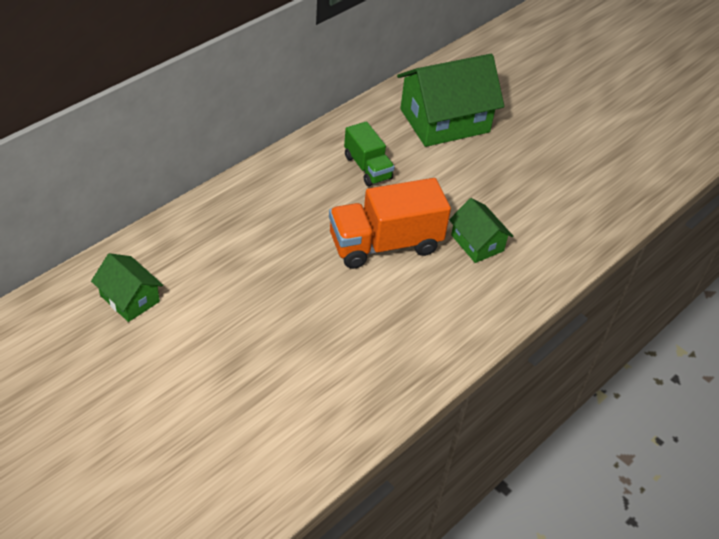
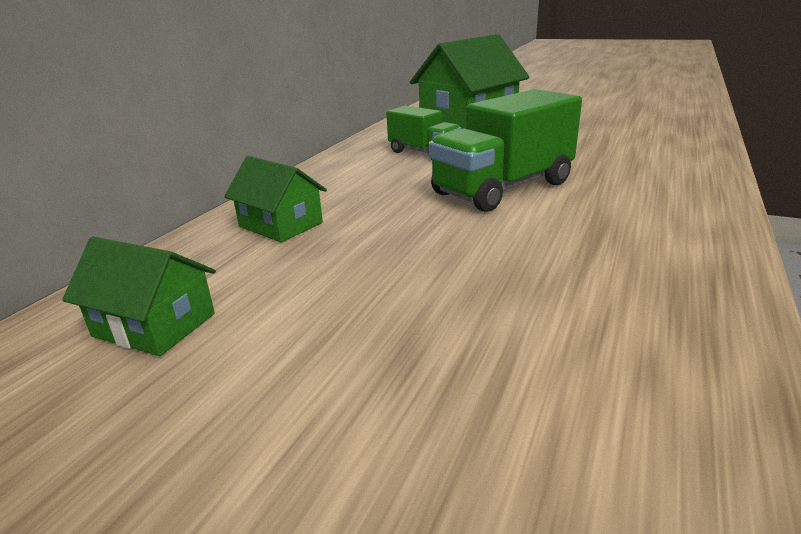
camera: 15 degrees left, 20 degrees down
orange truck [329,178,451,269] -> green truck [428,89,582,212]
green house [449,198,513,263] -> green house moved to [224,156,327,242]

